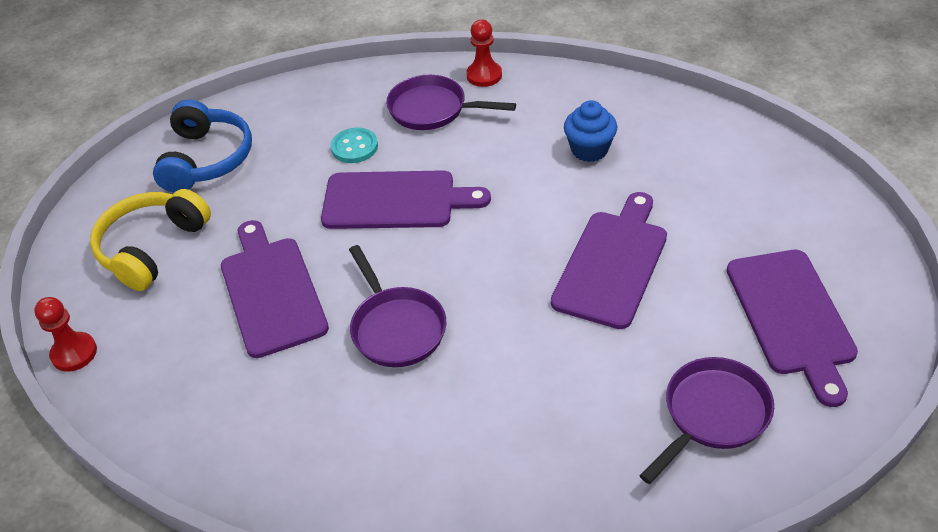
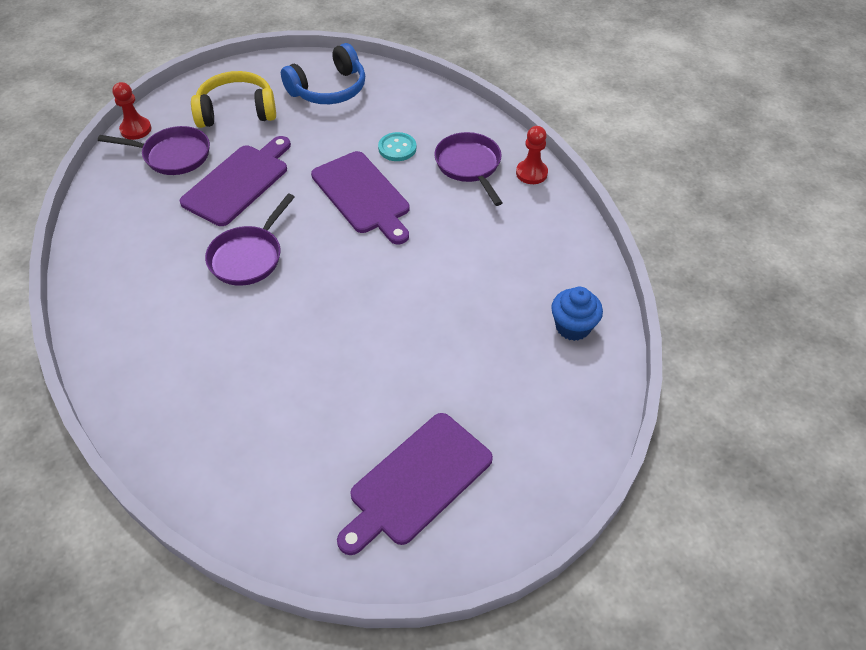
camera: 50 degrees right, 5 degrees up
purple cutting board [551,192,667,329] -> none
blue cupcake [564,100,618,162] -> blue cupcake moved to [551,287,603,341]
purple pan [640,357,774,484] -> purple pan moved to [98,126,210,175]

